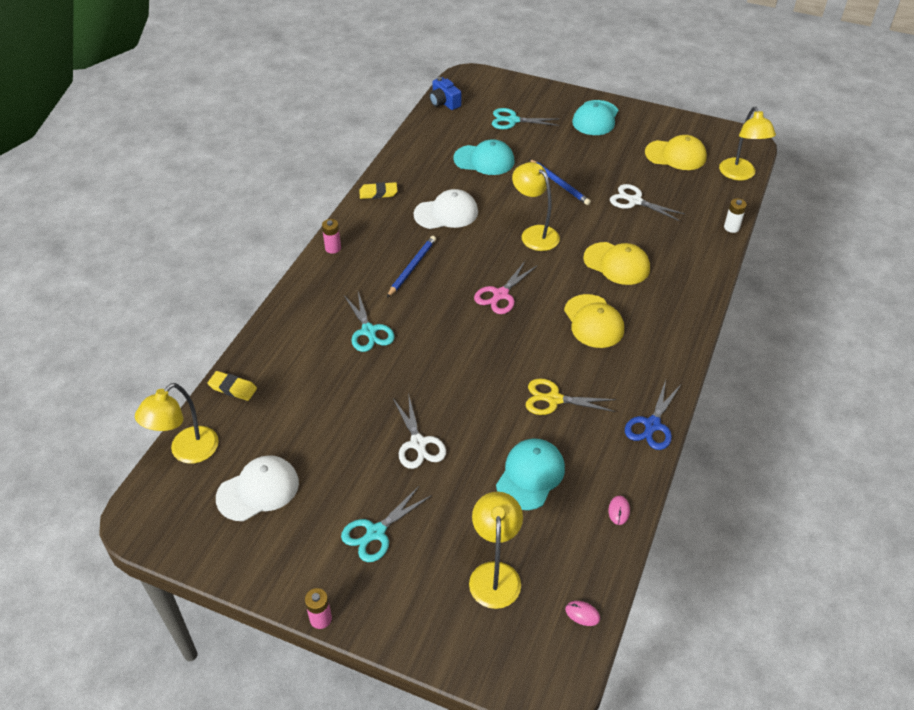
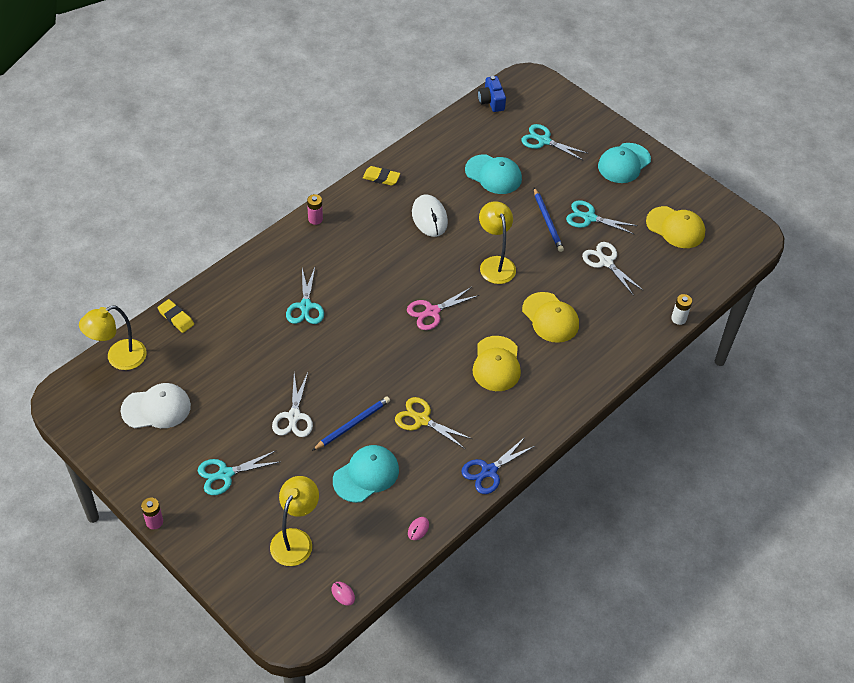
camera: 20 degrees right, 5 degrees up
blue pencil [387,236,436,297] -> blue pencil moved to [312,397,390,451]
white cap [414,189,478,229] -> white mouse [412,195,448,237]
yellow lamp [719,106,776,180] -> none
none -> turquoise scissors [566,200,638,235]

